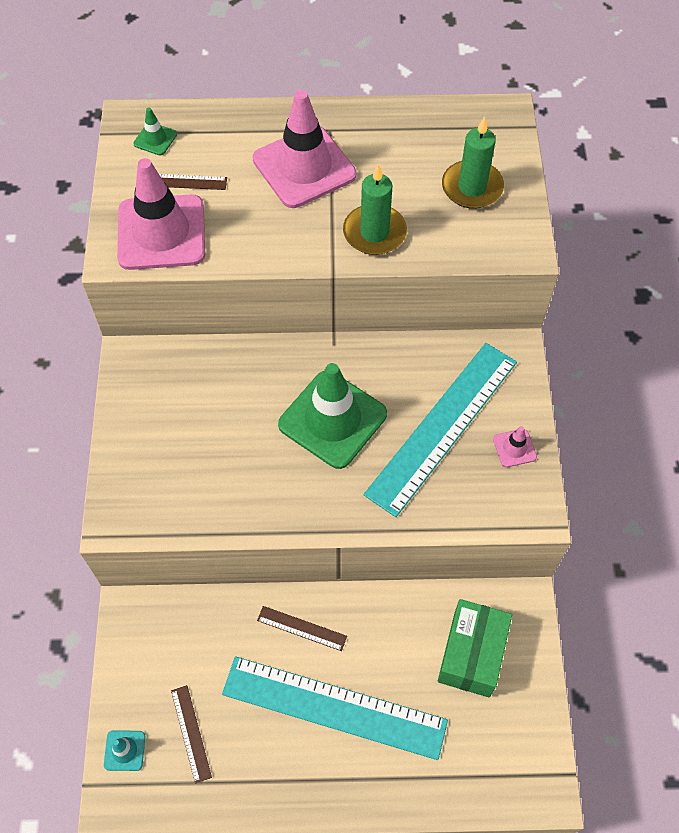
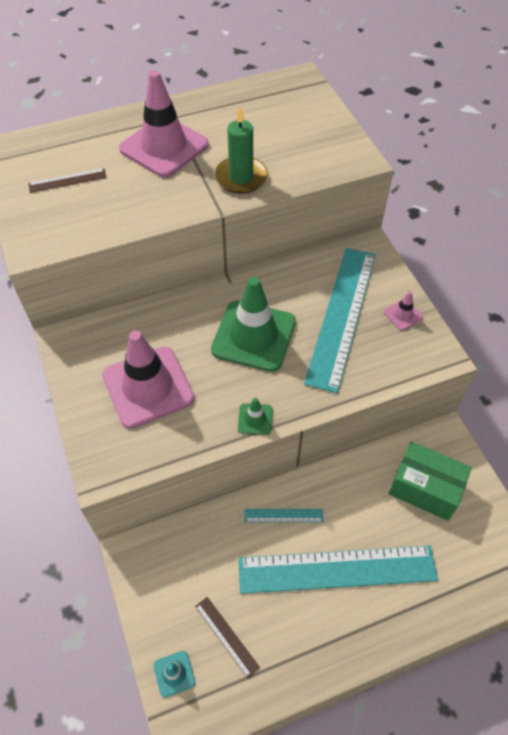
camera: 20 degrees left, 5 degrees down
pink traffic cone [117,158,205,270] -> pink traffic cone moved to [102,330,194,429]
green traffic cone [133,108,177,155] -> green traffic cone moved to [238,398,273,435]
brown ruler [257,606,347,651] -> turquoise ruler [245,509,324,523]
green box [438,599,512,697] -> green box turned 60 degrees counterclockwise [388,442,472,521]
green candle [442,116,504,209] -> none

